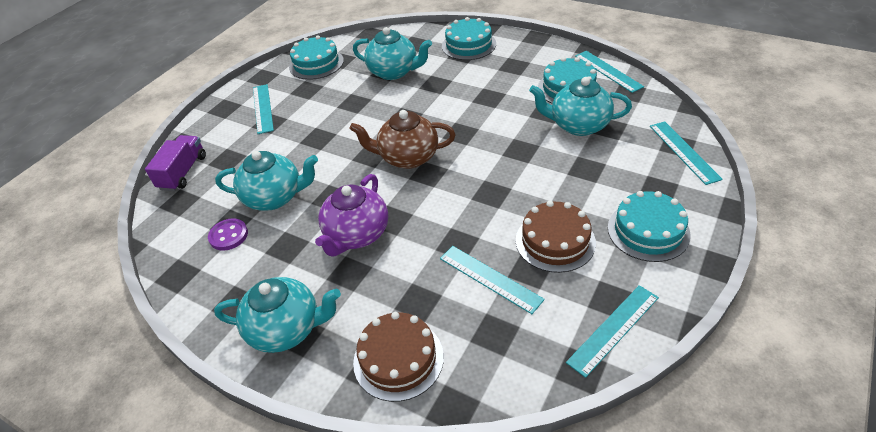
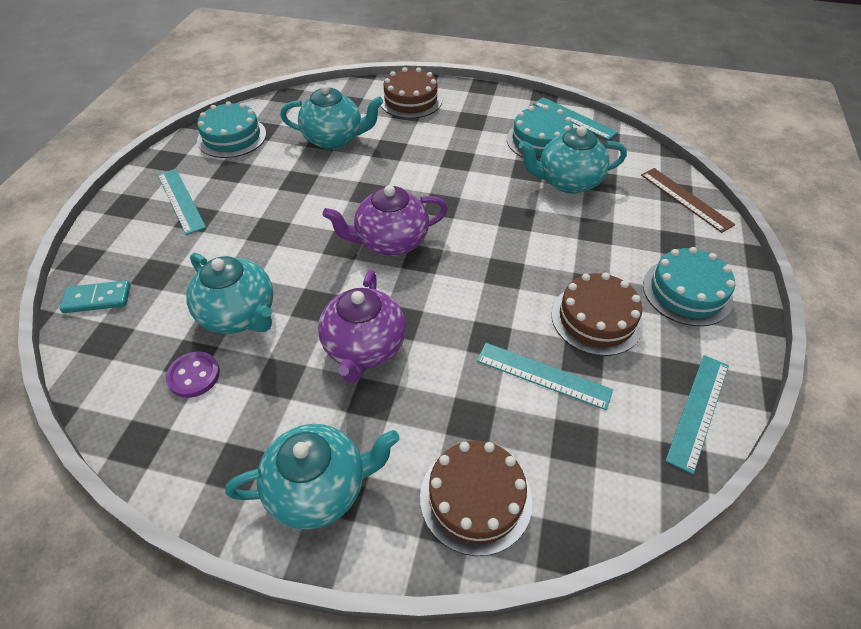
camera: 20 degrees left, 5 degrees up
purple truck [145,135,206,191] -> turquoise domino [60,280,131,313]
turquoise teapot [215,151,318,211] -> turquoise teapot turned 60 degrees clockwise [186,253,274,334]
brown teapot [349,110,455,169] -> purple teapot [322,185,448,256]
turquoise cake [442,17,496,60] -> brown cake [380,67,442,118]
turquoise ruler [650,121,723,185] -> brown ruler [641,168,736,233]

